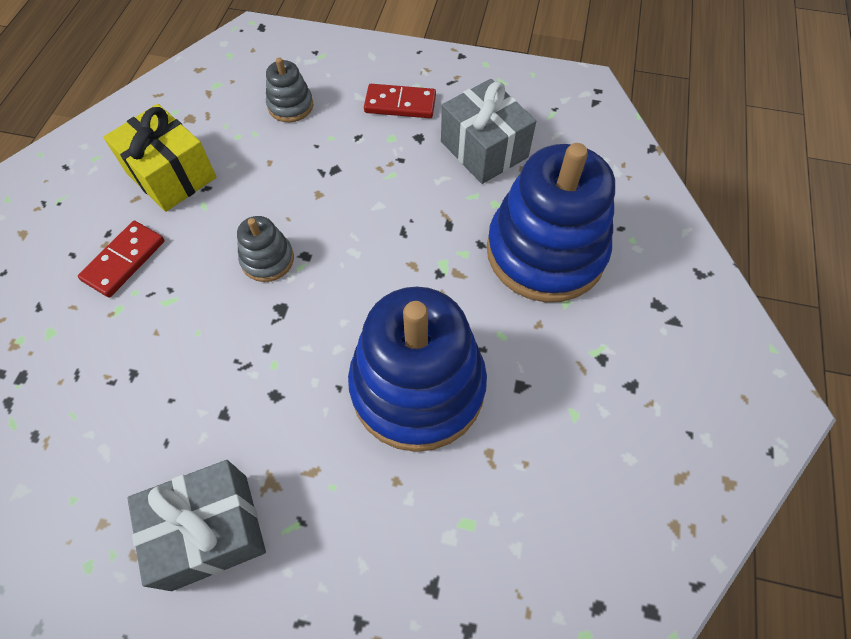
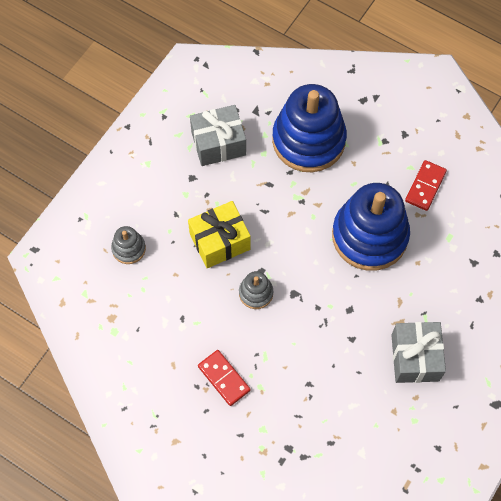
camera: 70 degrees left, 5 degrees up
yellow gift [103,104,216,212] -> yellow gift moved to [188,201,251,268]
red domino [364,84,436,118] -> red domino moved to [405,160,447,211]

